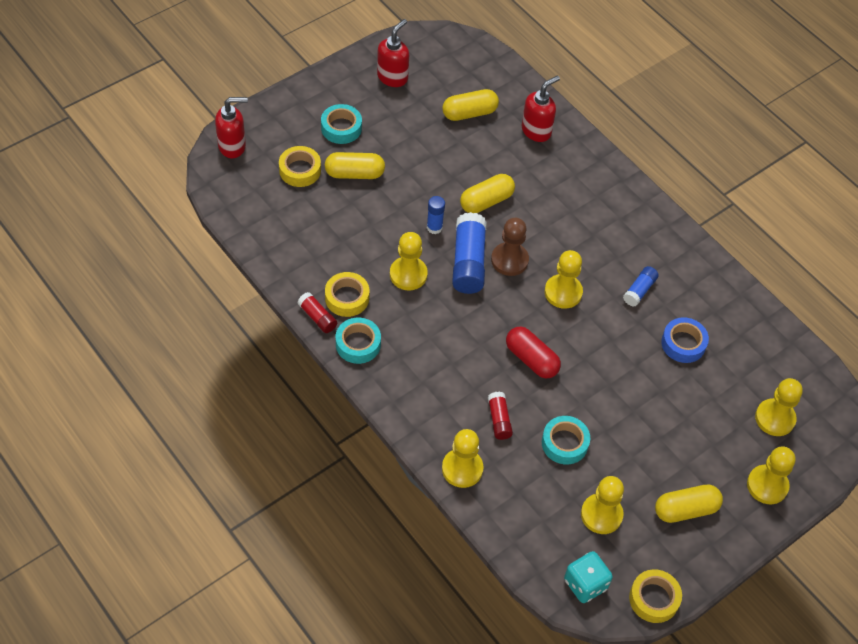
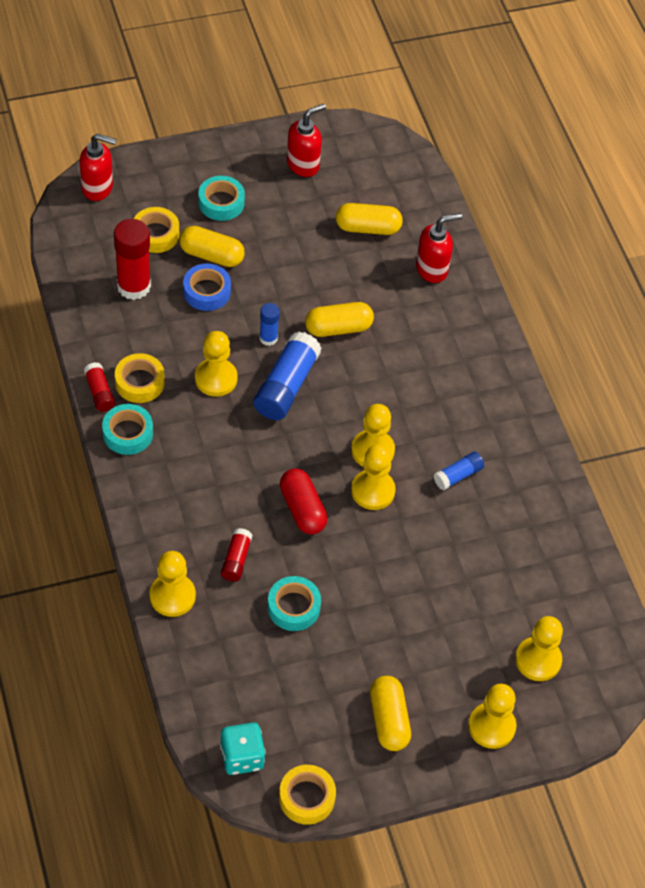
camera: 20 degrees right, 0 degrees up
brown pawn [491,218,529,276] -> none
yellow pawn [581,476,624,534] -> yellow pawn moved to [351,445,396,510]
yellow capsule [655,485,723,523] -> yellow capsule turned 75 degrees clockwise [370,676,411,751]
blue tape [661,317,709,363] -> blue tape moved to [183,263,231,311]
none -> red glue stick [114,219,151,300]

